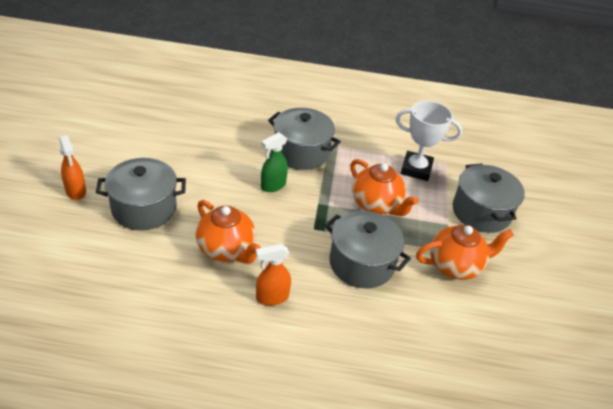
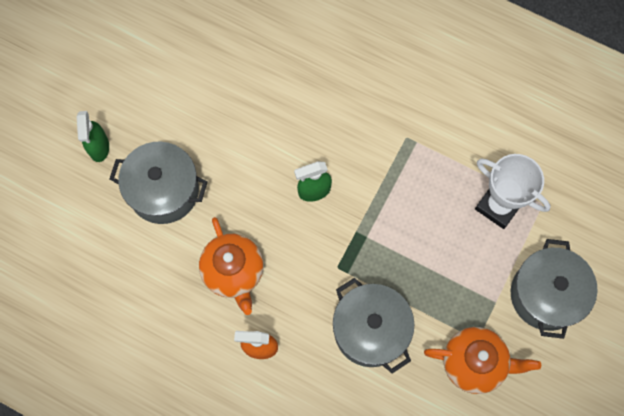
camera: 25 degrees right, 30 degrees up
orange spray bottle [59,135,86,200] -> green spray bottle [77,111,109,162]
grey pot [268,108,341,170] -> none
orange teapot [350,159,418,216] -> none

